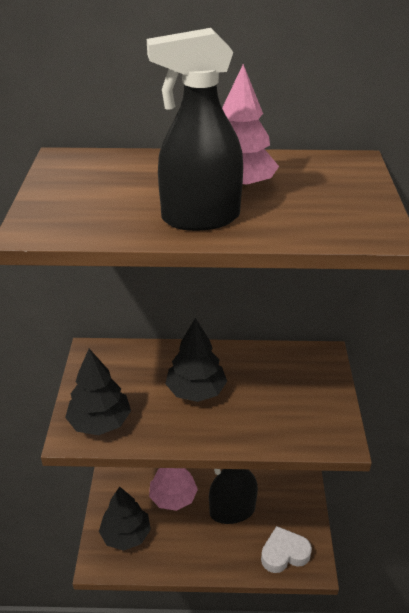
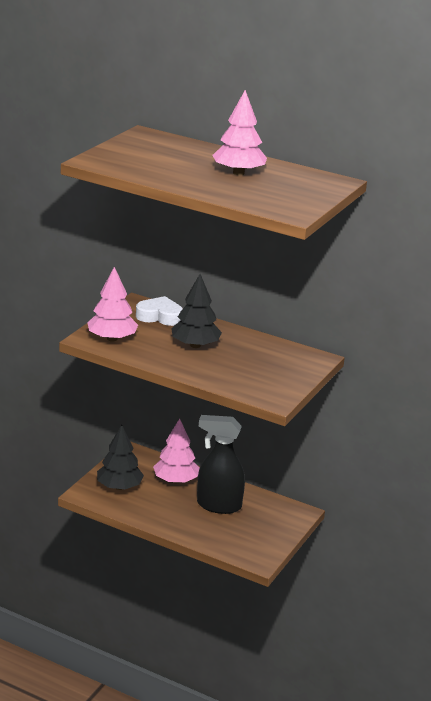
camera: 25 degrees right, 10 degrees down
black tree [65,349,131,435] -> pink tree [87,267,138,341]
black spray bottle [147,28,243,231] -> none
white heart [261,526,312,573] -> white heart moved to [136,296,183,326]

